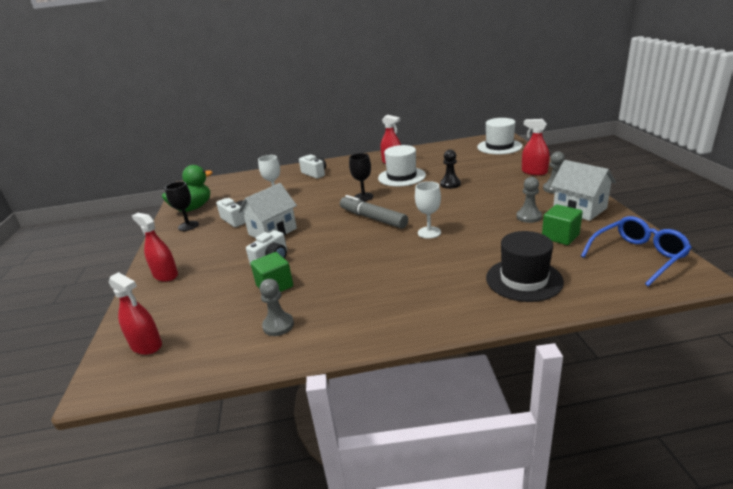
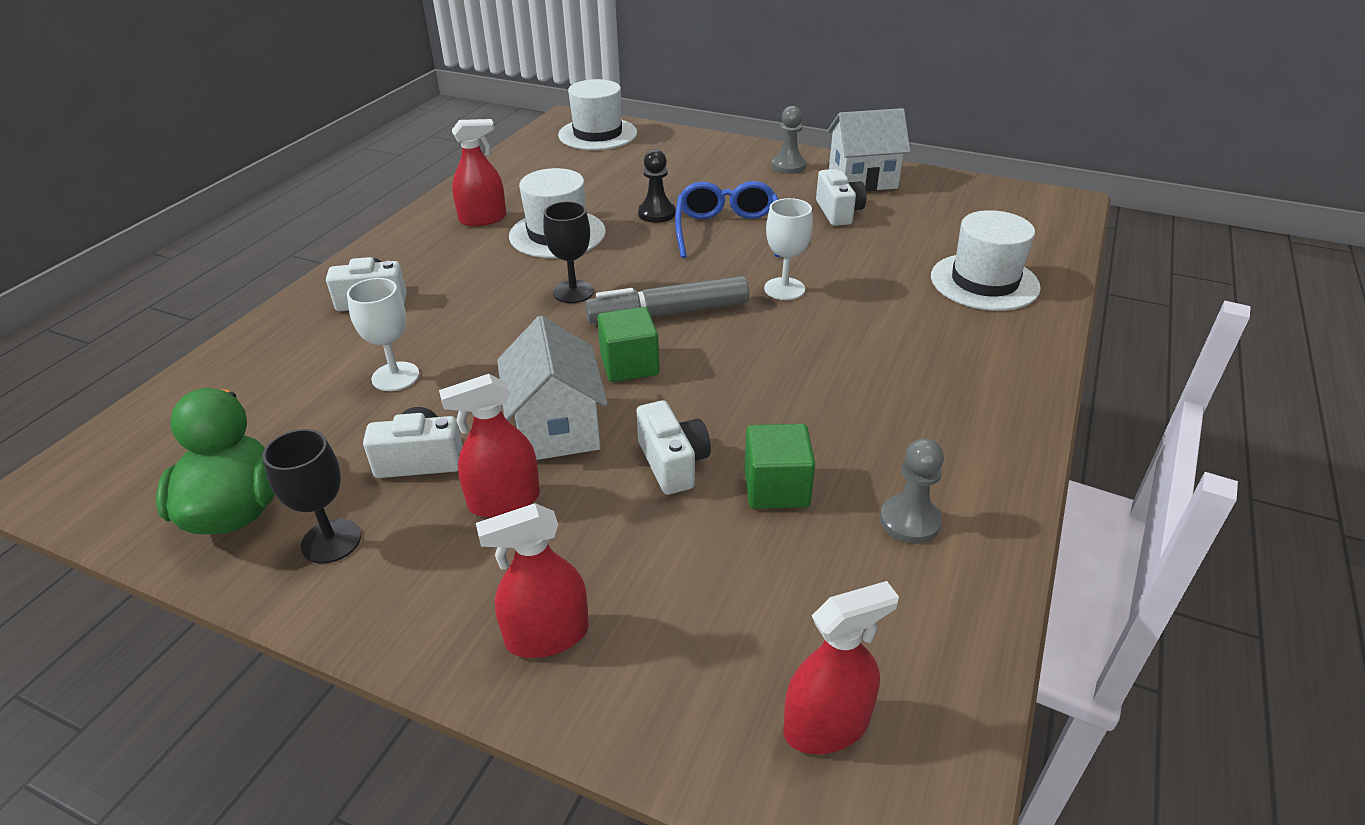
camera: 60 degrees left, 10 degrees up
black hat [486,231,564,302] -> white hat [931,210,1041,311]
grey pawn [516,177,542,223] -> white camera [816,169,867,226]
red spray bottle [522,119,550,175] -> red spray bottle moved to [439,374,540,518]
green cube [542,204,583,245] -> green cube moved to [597,307,659,382]
blue glasses [581,216,692,286] -> blue glasses moved to [675,181,780,258]

